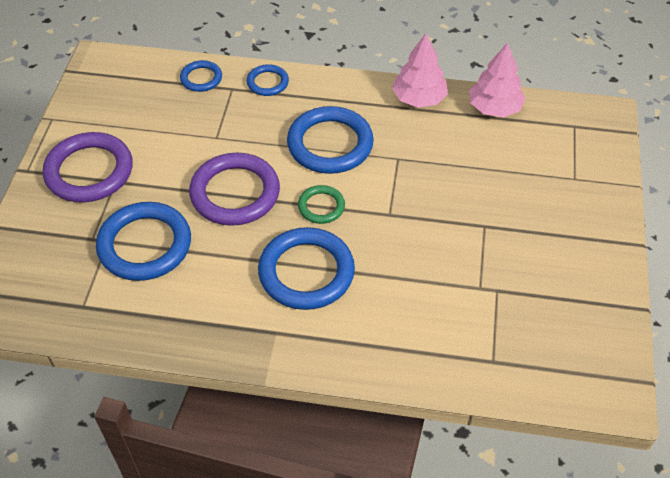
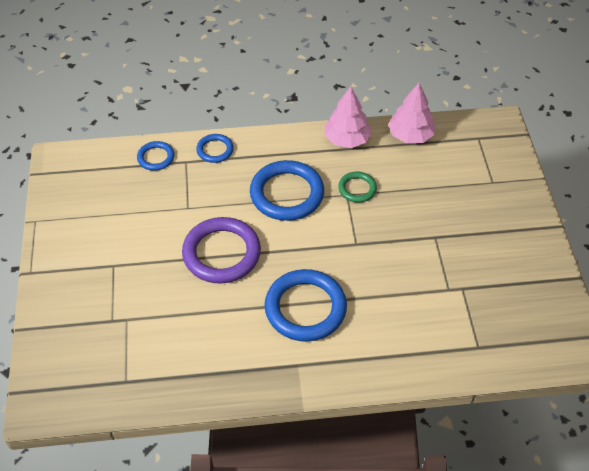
camera: 15 degrees left, 0 degrees up
purple ring [43,132,133,202] -> none
blue ring [96,202,191,281] -> none
green ring [298,185,345,224] -> green ring moved to [338,172,377,203]

